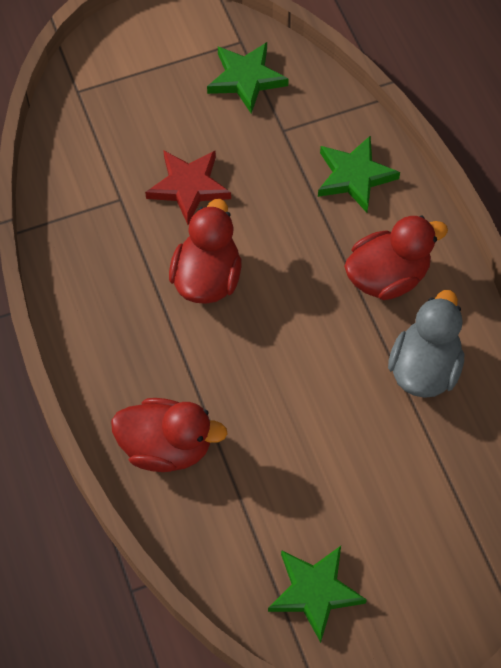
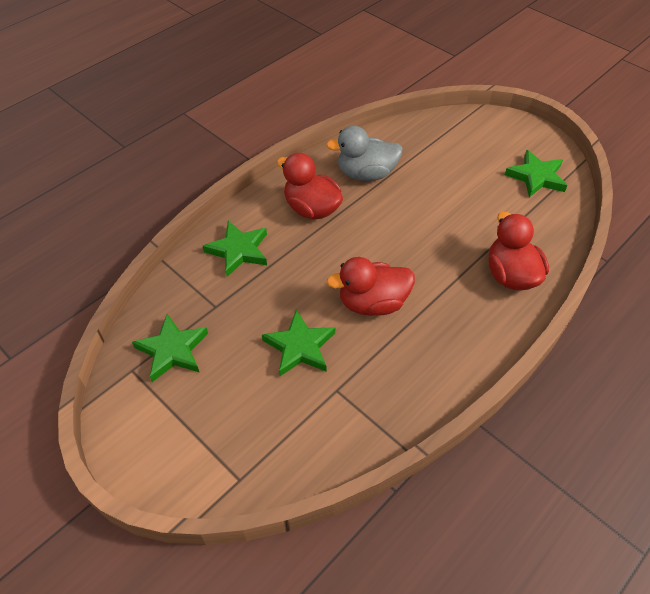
camera: 115 degrees left, 10 degrees down
red star [145,150,231,225] -> green star [262,310,335,376]

